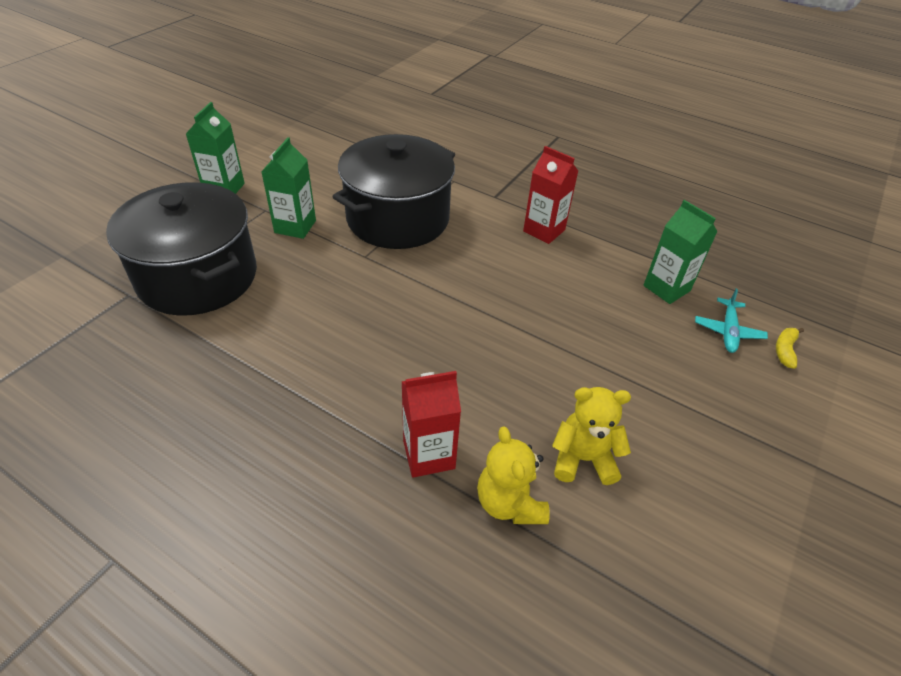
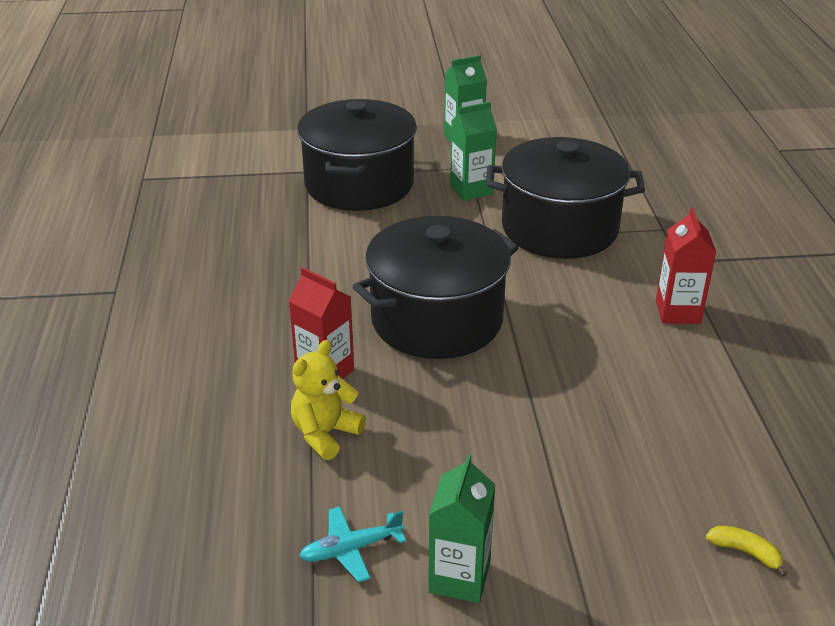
camera: 55 degrees right, 10 degrees down
yellow teddy bear [552,387,631,485] -> none
green carton [643,200,718,304] -> green carton moved to [428,454,496,603]
turquoise plane [695,289,768,353] -> turquoise plane moved to [299,507,406,582]
yellow banana [776,328,804,369] -> yellow banana turned 45 degrees clockwise [706,526,788,577]
none -> black pot [352,216,519,359]

